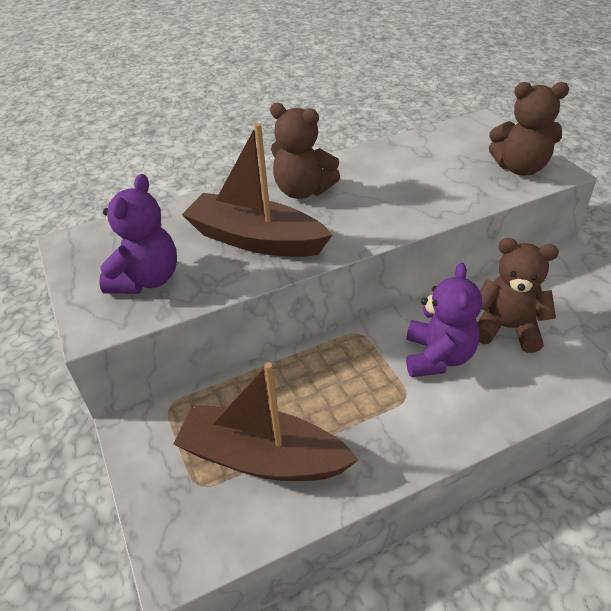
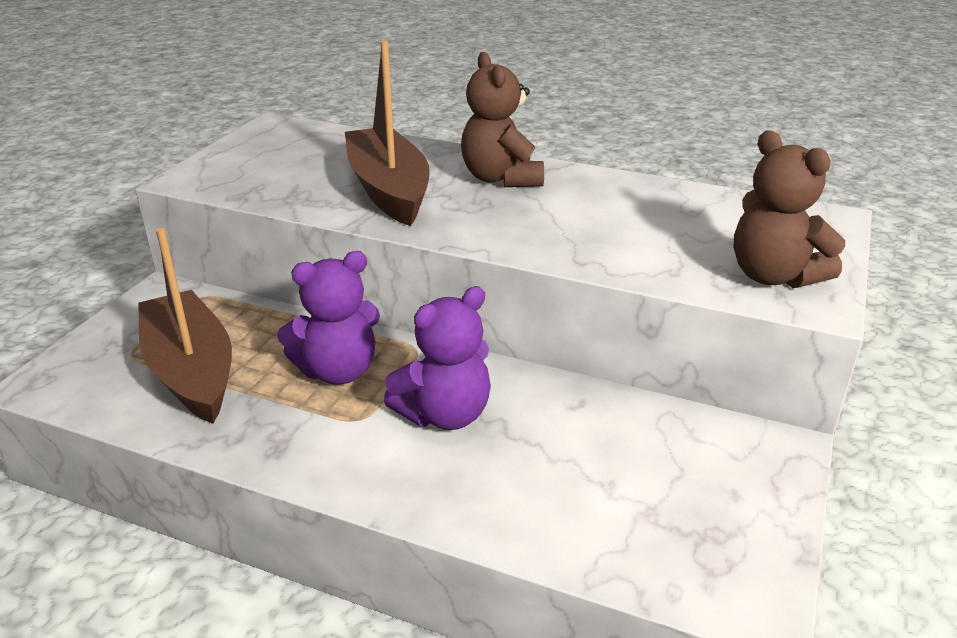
camera: 45 degrees right, 10 degrees down
purple teddy bear [99,174,177,294] -> purple teddy bear moved to [277,251,380,384]
brown teddy bear [477,238,559,353] -> none

